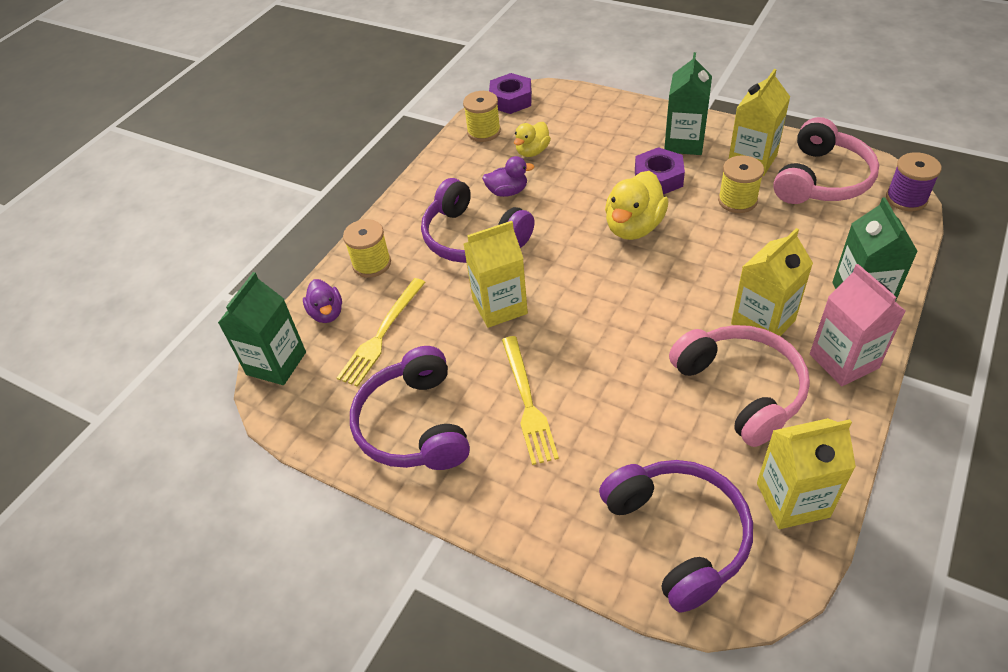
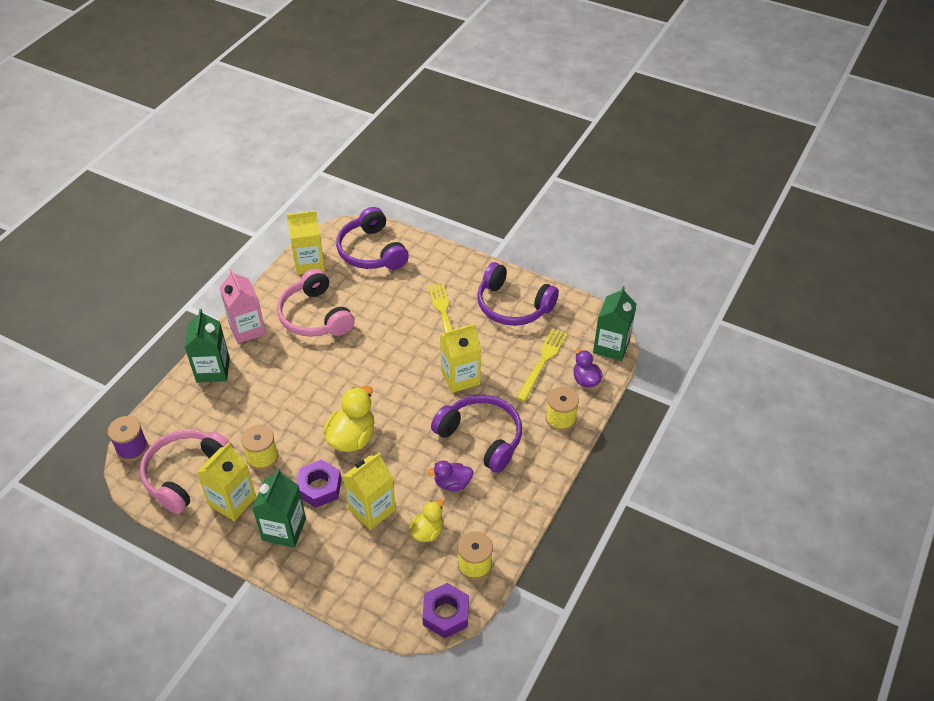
camera: 175 degrees right, 0 degrees up
purple headphones [350,346,470,470] -> purple headphones turned 135 degrees clockwise [477,262,559,326]
yellow carton [731,228,813,347] -> yellow carton moved to [343,453,396,530]

